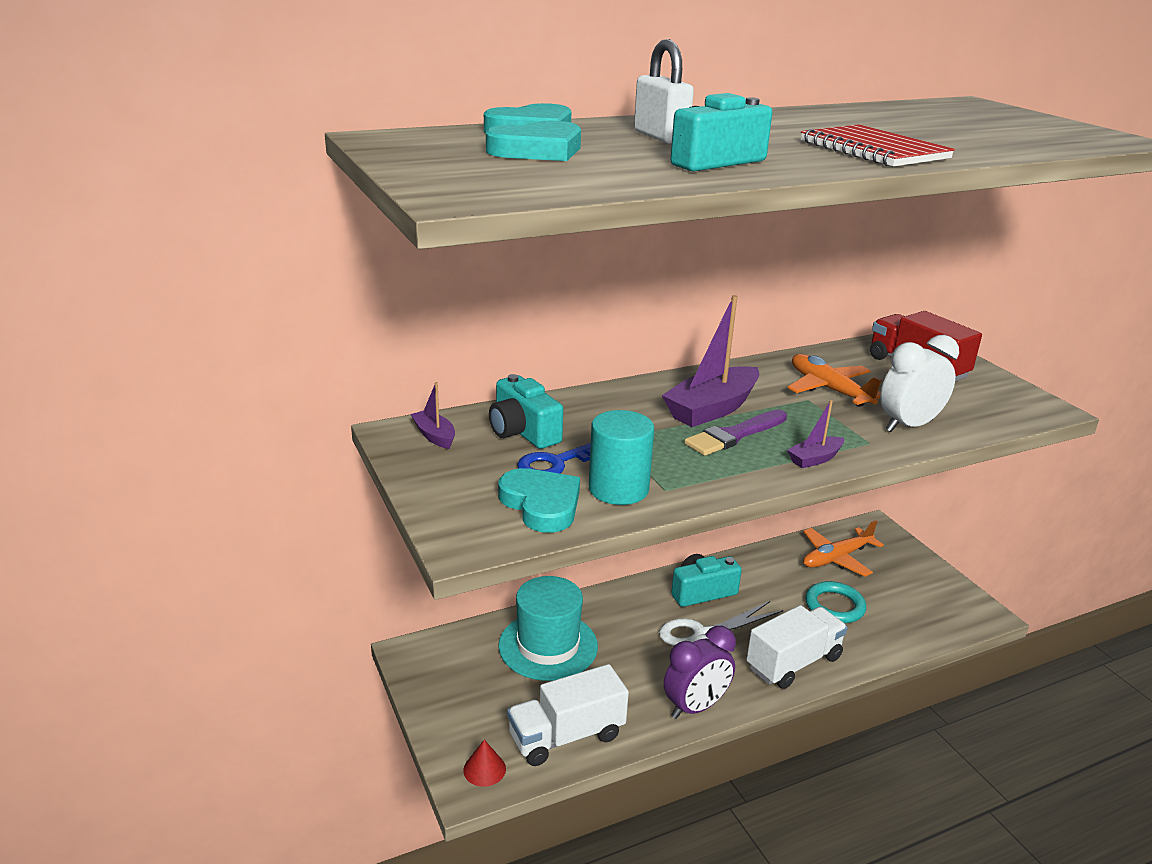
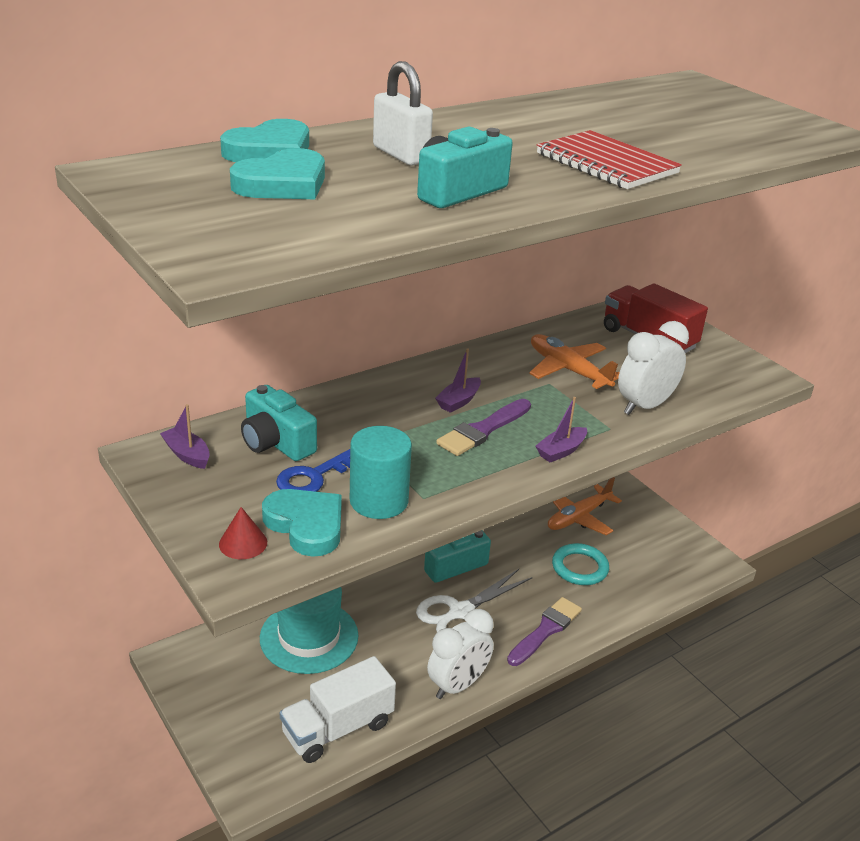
camera: 10 degrees left, 5 degrees up
red cone [463,740,506,787] -> red cone moved to [219,507,267,559]
purple boat [662,295,760,427] -> purple boat [435,349,481,413], size x0.50
purple clock [664,626,736,719] -> white clock [427,609,494,699]
white truck [746,605,848,689] -> purple brush [507,597,582,666]

